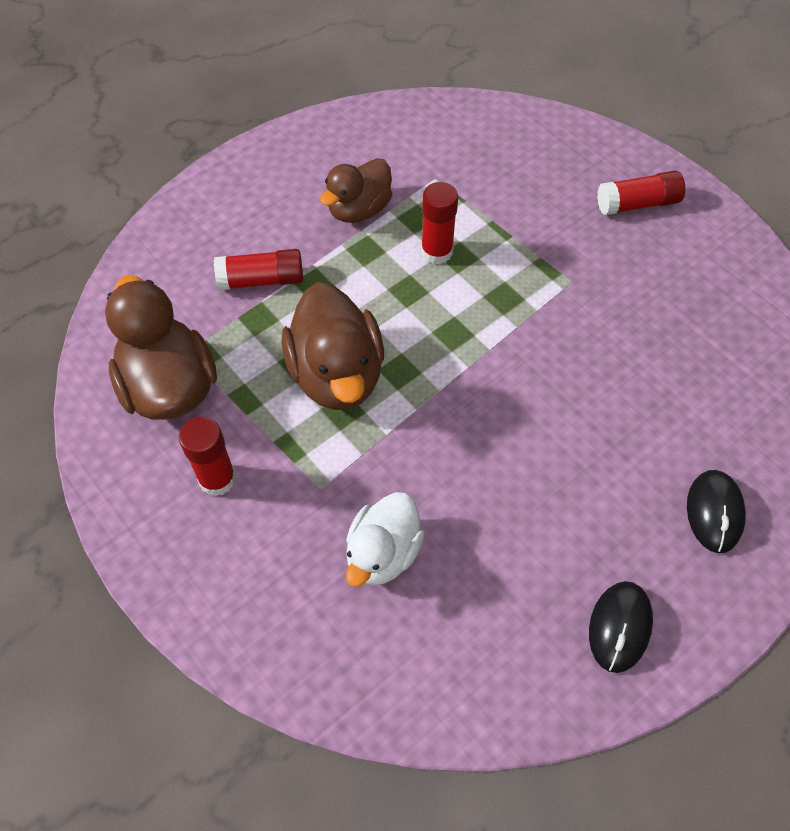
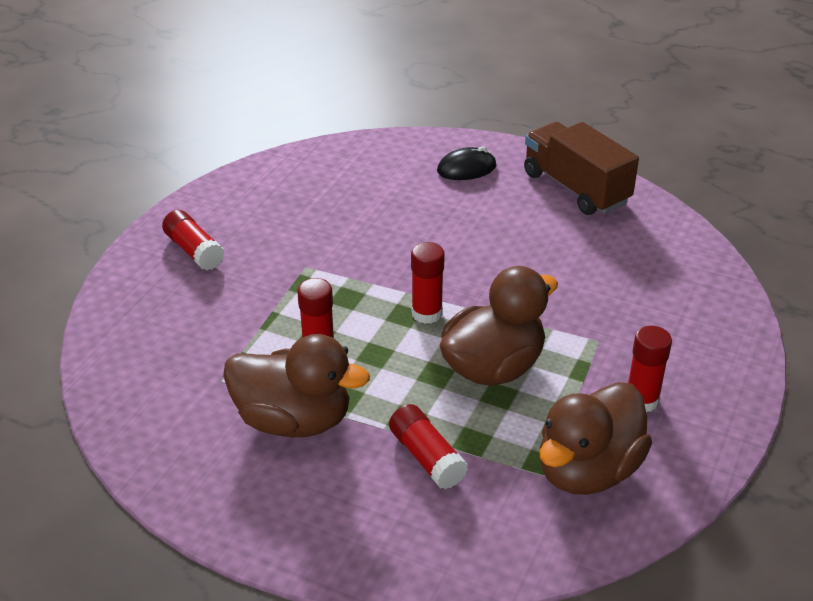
camera: 115 degrees left, 20 degrees down
brown duck [320,158,392,223] -> brown duck [223,334,370,438], size x1.52
white duck [346,492,425,587] -> none
black mouse [589,581,653,673] -> brown truck [524,122,639,215]
none -> red glue stick [411,242,445,324]

